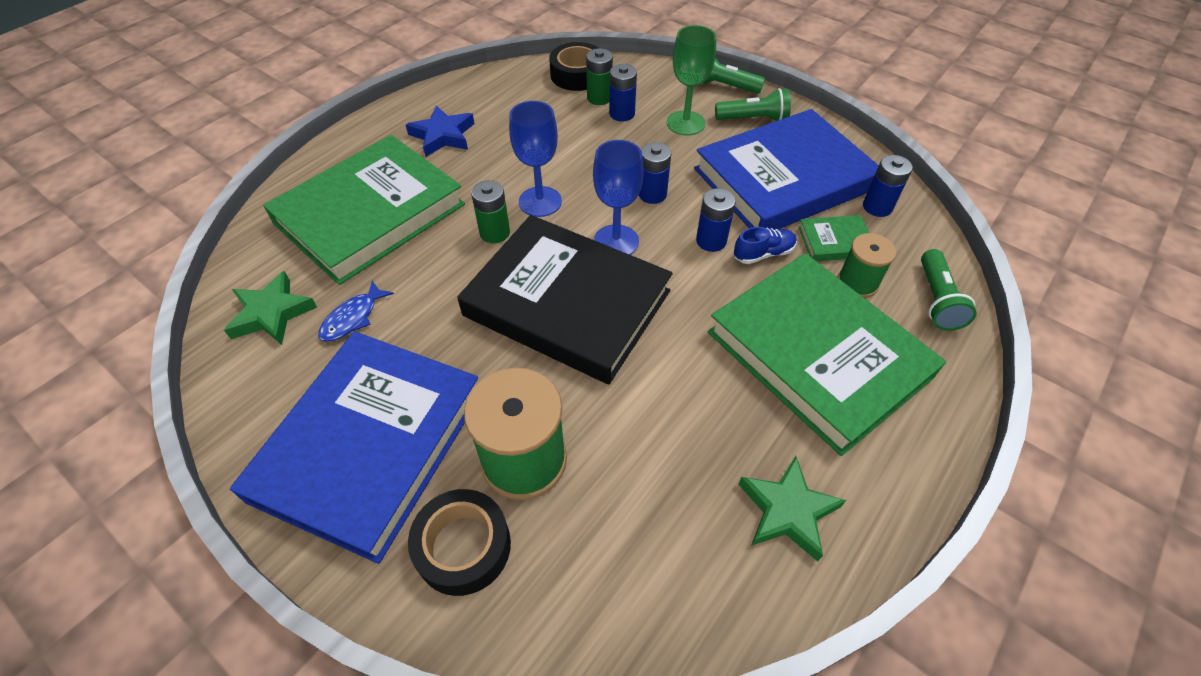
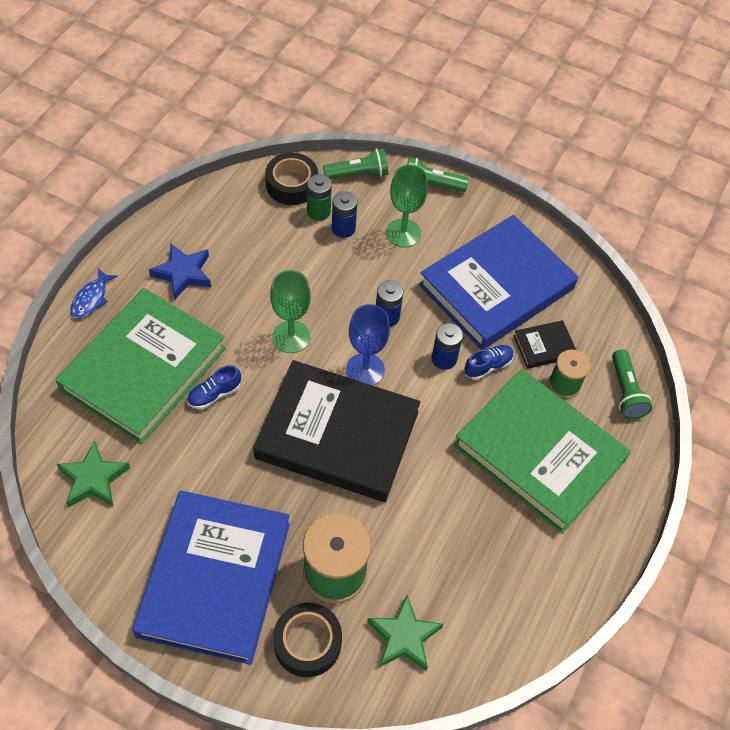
camera: 15 degrees left, 5 degrees up
blue fish [318,281,394,342] -> blue fish moved to [70,268,118,319]
green battery [471,180,510,243] -> none
blue goblet [509,101,562,217] -> green goblet [270,270,311,353]
green flashlight [715,88,791,121] -> green flashlight moved to [323,148,388,179]
green star [738,456,846,562] -> green star moved to [367,595,443,671]
green book [798,215,869,261] -> black book [513,320,576,369]
blue battery [863,155,913,217] -> none
none -> blue shoe [187,365,241,409]

